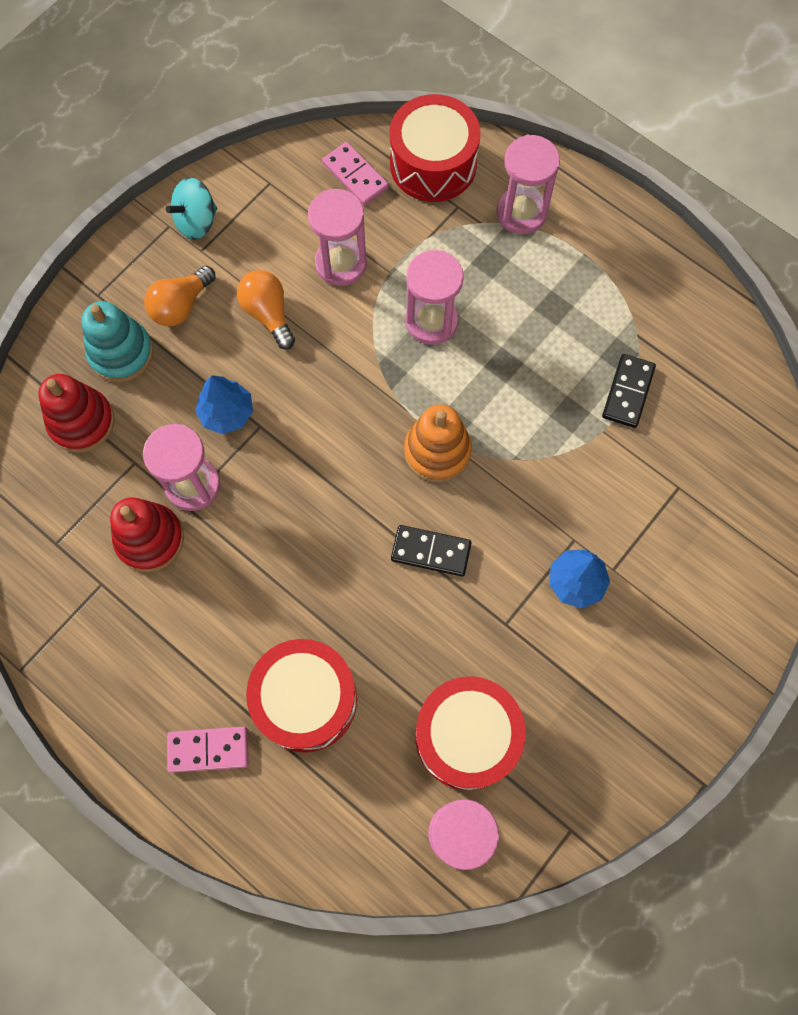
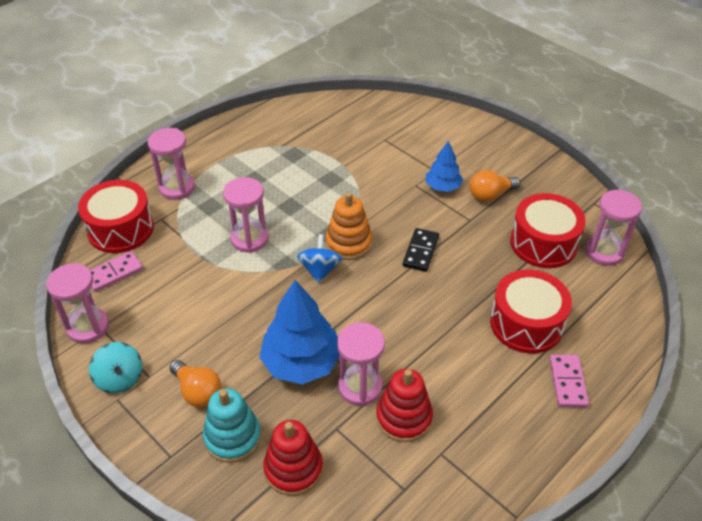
camera: 85 degrees left, 25 degrees down
blue tree [195,375,253,434] -> blue tree [259,280,339,384], size x1.76
orange light bulb [237,270,295,350] -> orange light bulb moved to [470,170,520,202]
pink hourglass [308,189,367,286] -> pink hourglass moved to [46,263,109,343]
black domino [602,354,656,428] -> none
none -> blue spinning top [297,234,342,283]

